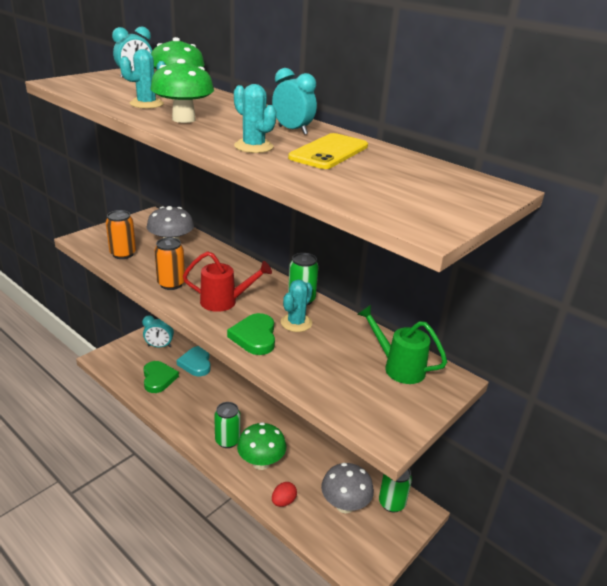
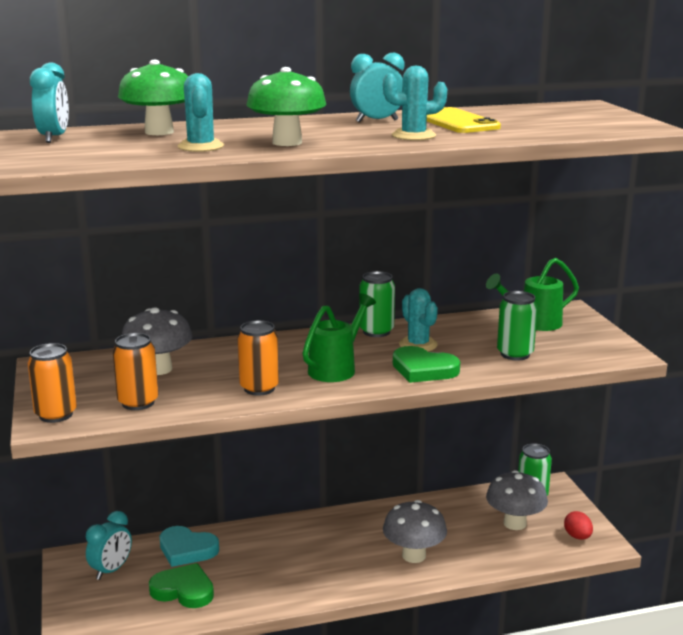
camera: 55 degrees left, 10 degrees down
red watering can [183,251,272,312] -> green watering can [302,293,376,382]
green can [214,402,241,448] -> green can moved to [497,291,538,361]
green mushroom [237,422,286,470] -> grey mushroom [383,500,447,563]
red egg [272,482,297,507] -> red egg moved to [564,511,593,540]
none -> orange can [27,343,77,423]

